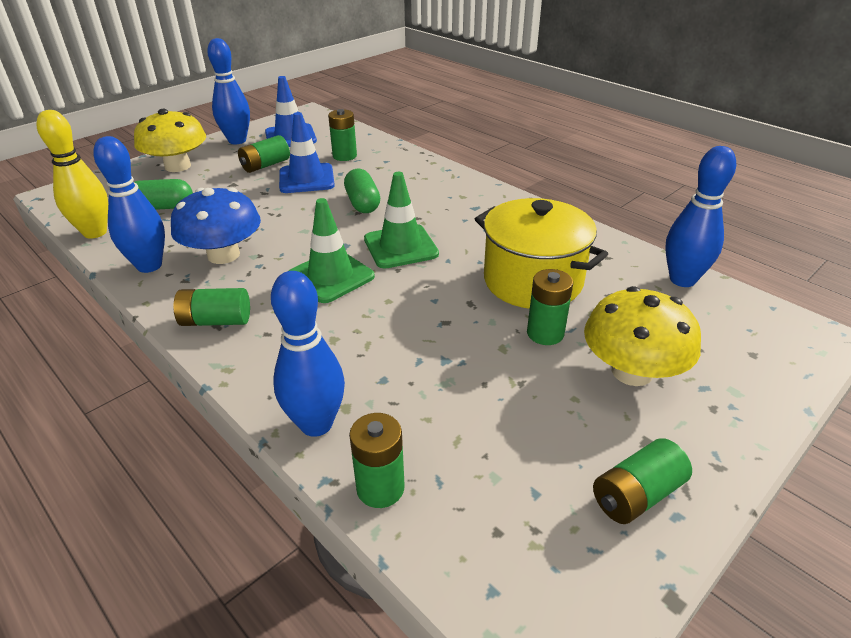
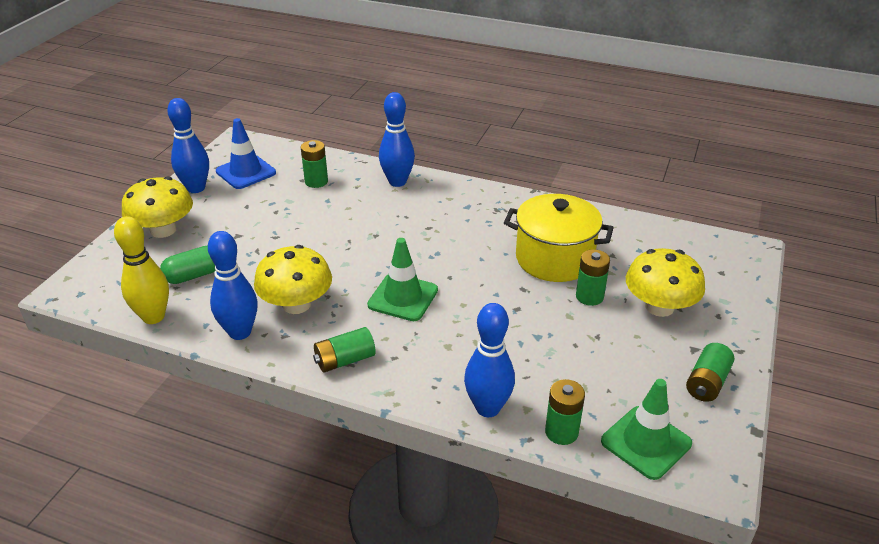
camera: 25 degrees left, 0 degrees up
blue mushroom [171,188,261,264] -> yellow mushroom [254,245,332,314]
green battery [238,135,290,173] -> none
blue traffic cone [279,112,335,193] -> none
green capsule [344,169,380,213] -> none
green traffic cone [364,172,439,269] -> green traffic cone moved to [601,379,692,480]
blue bowling pin [665,146,736,287] -> blue bowling pin moved to [379,92,415,187]

